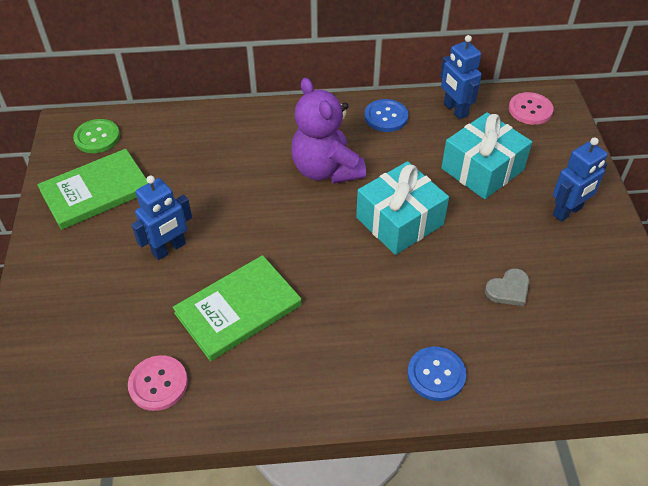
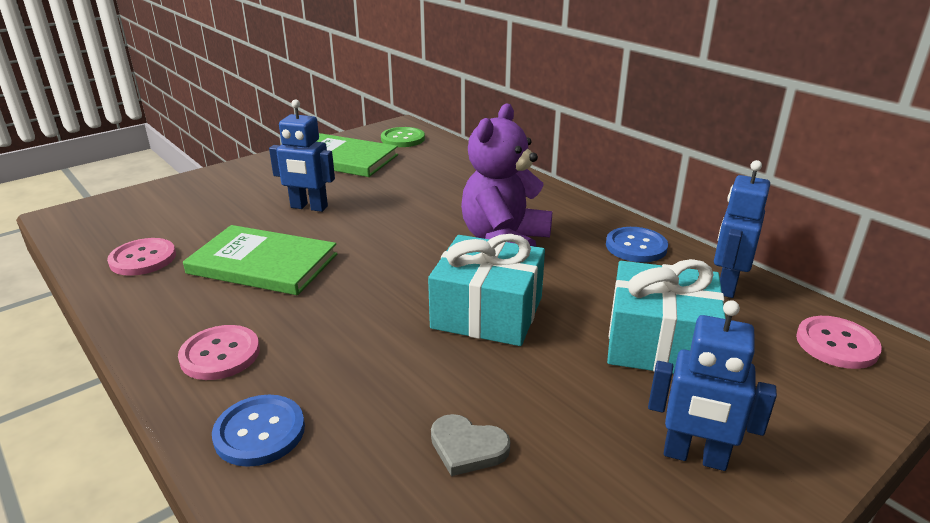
camera: 55 degrees right, 20 degrees down
none -> pink button [178,325,260,380]

